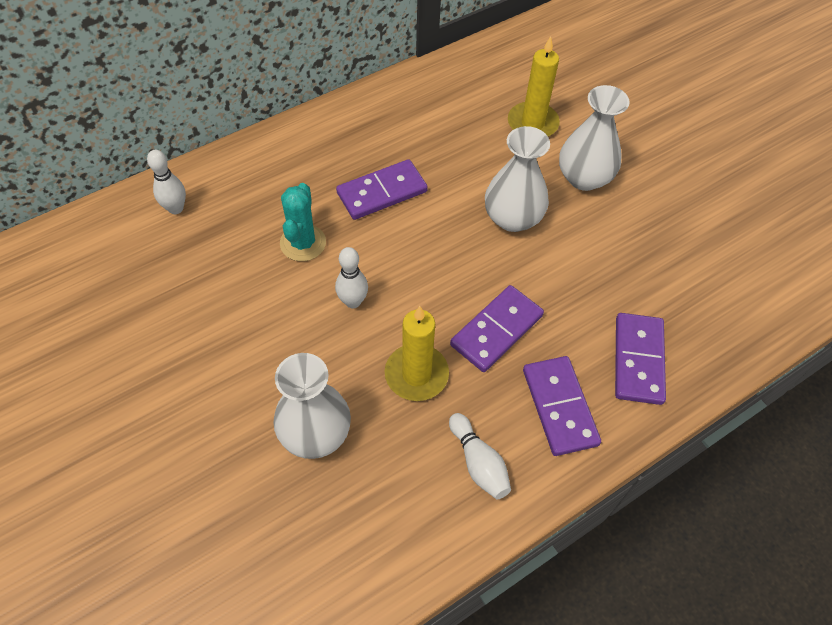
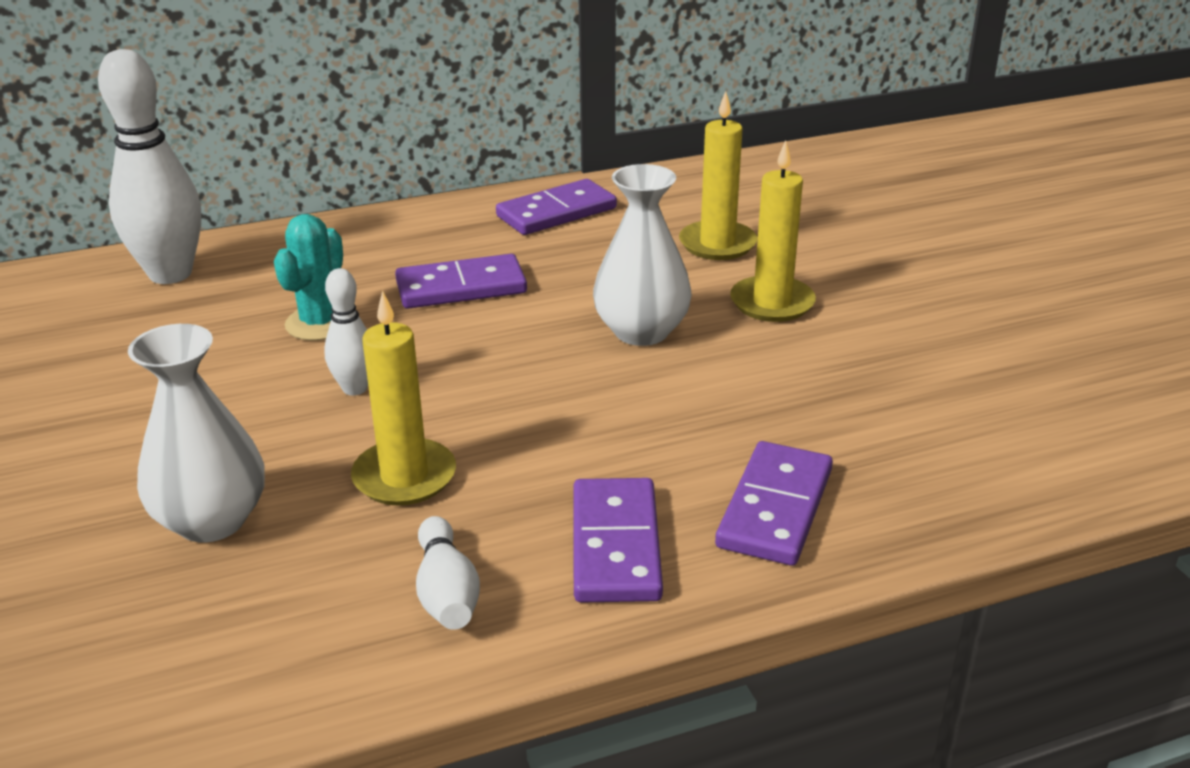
camera: 15 degrees right, 25 degrees down
white bowling pin [147,150,186,214] -> white bowling pin [98,49,201,284], size x1.98
purple domino [450,285,544,372] -> purple domino moved to [496,179,617,235]
white vase [559,85,630,191] -> yellow candle [730,140,816,322]

